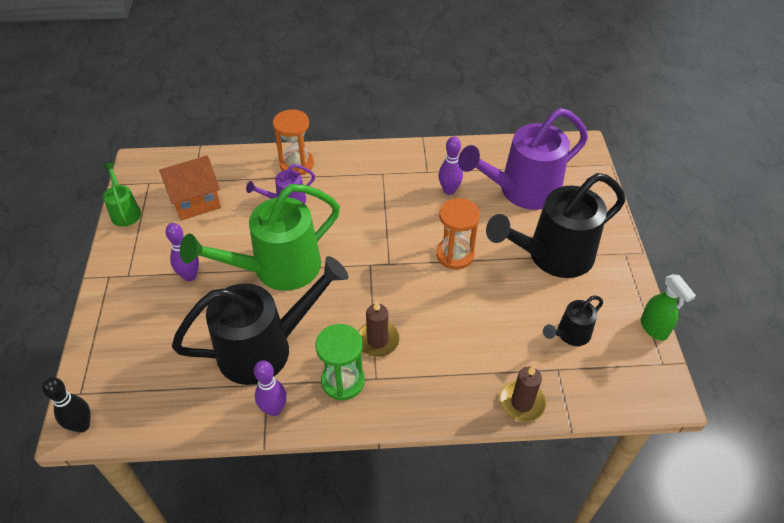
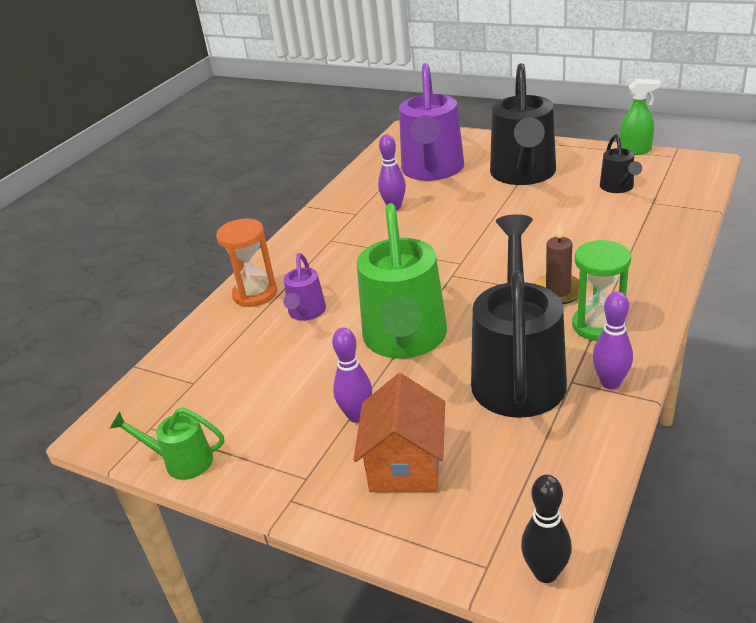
camera: 55 degrees left, 15 degrees down
orange house [160,155,221,220] -> orange house moved to [353,373,445,492]
orange hourglass [436,198,480,269] -> none
brown candle [500,365,546,422] -> none

